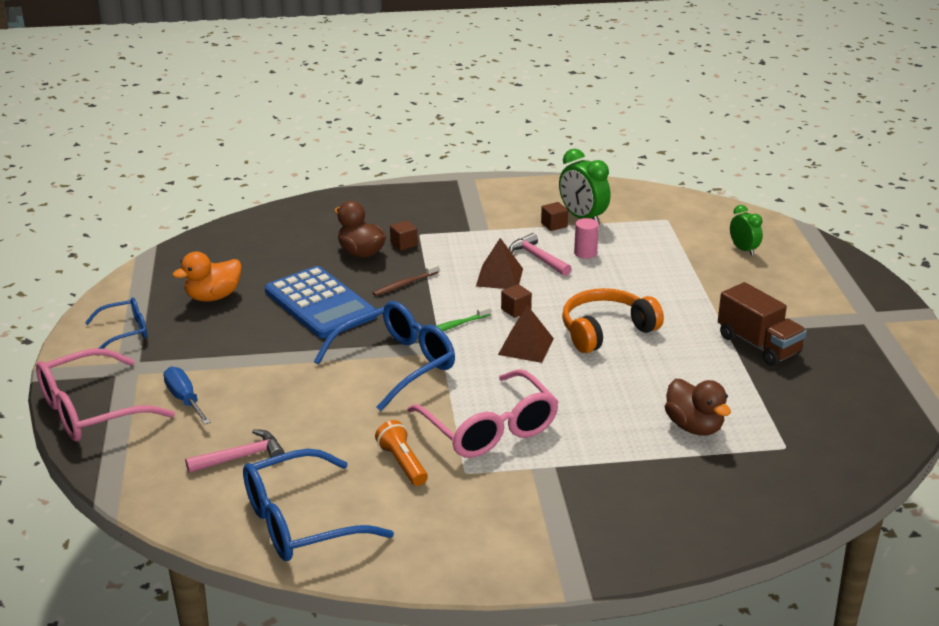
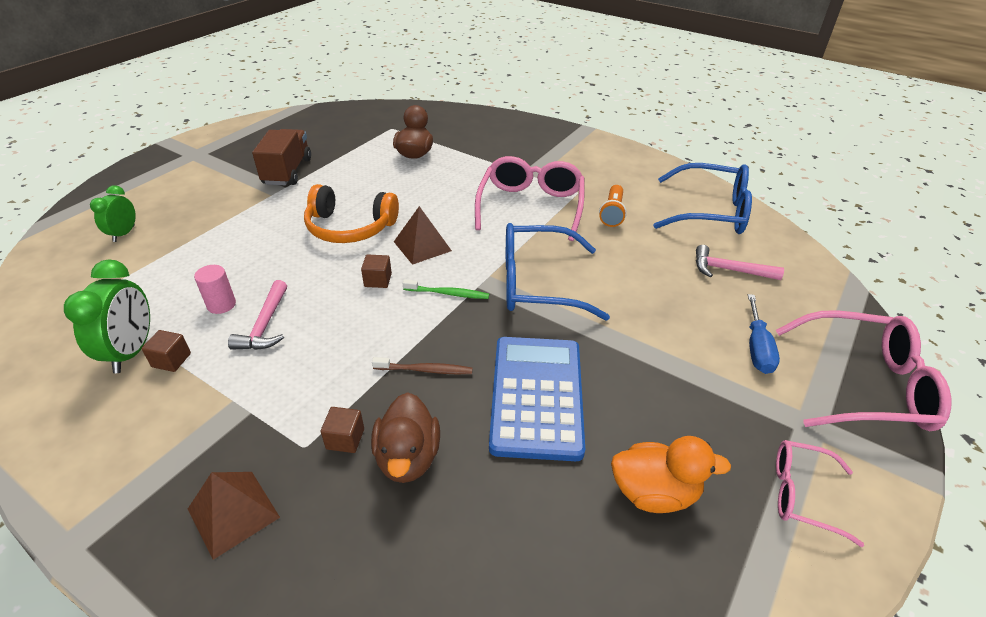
camera: 140 degrees left, 10 degrees up
blue glasses [85,297,147,349] -> pink glasses [776,440,864,547]
brown pyramid [476,238,523,289] -> brown pyramid moved to [188,472,280,560]

